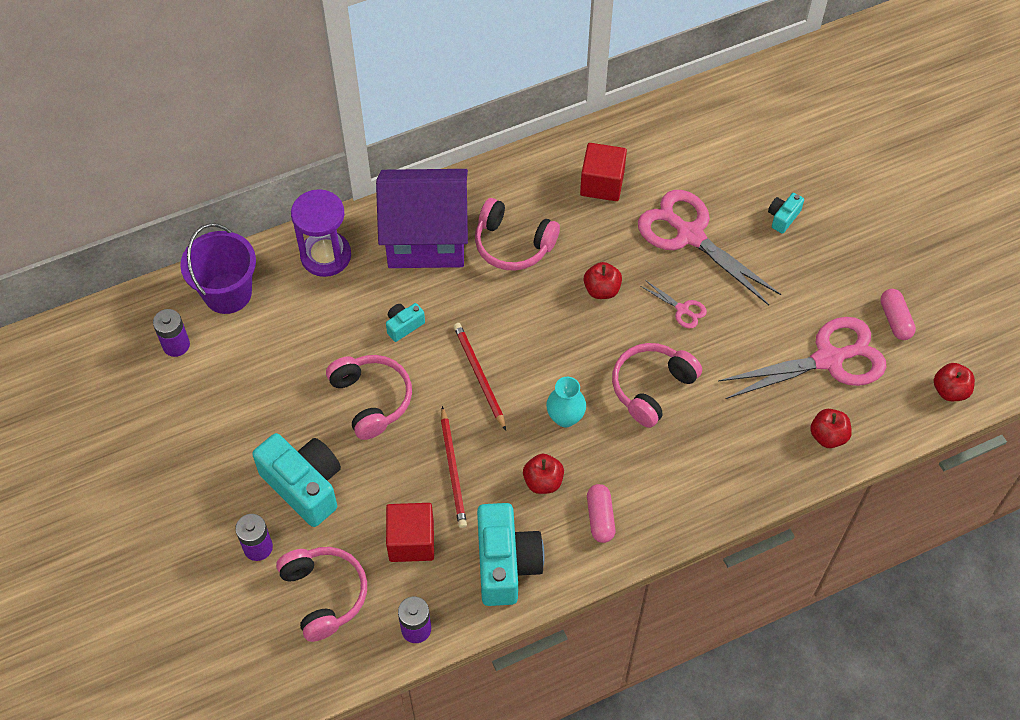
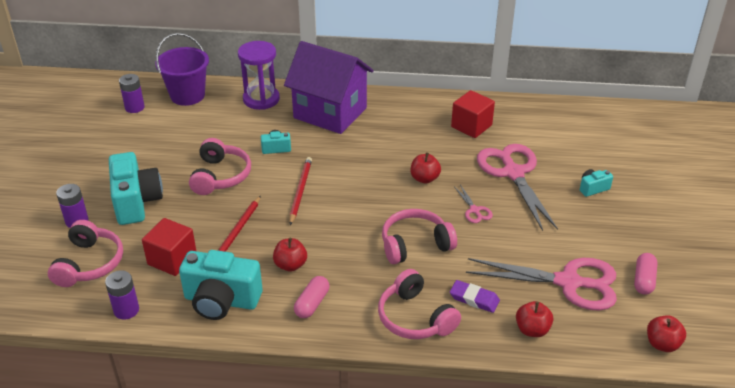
camera: 30 degrees right, 20 degrees down
pink headphones [475,198,560,271] -> pink headphones moved to [378,269,461,339]
turquoise camera [477,503,544,606] -> turquoise camera turned 75 degrees clockwise [179,250,263,320]
turquoise vase [546,377,586,428] -> none
none -> purple eraser [450,280,500,313]

